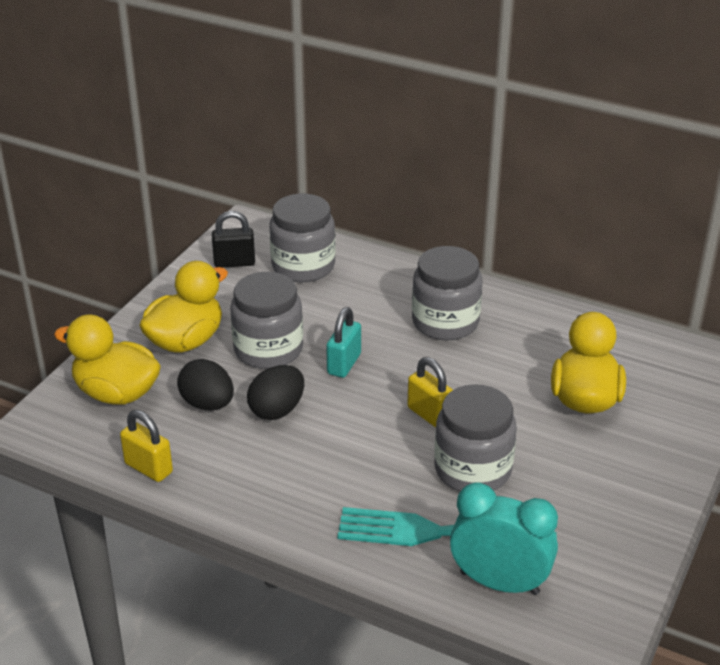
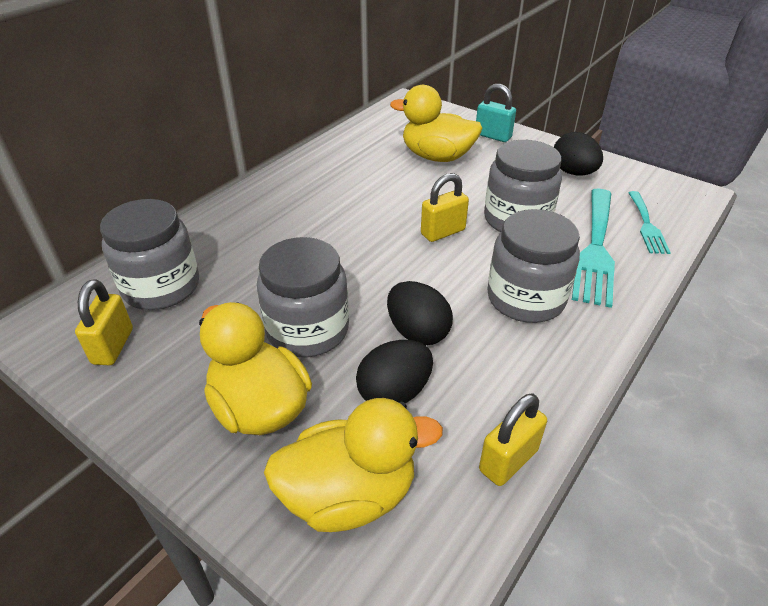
camera: 80 degrees left, 5 degrees up
yellow duck [54,314,161,405] -> yellow duck turned 135 degrees counterclockwise [264,398,443,532]
black padlock [212,211,255,268] -> yellow padlock [75,279,133,365]
turquoise padlock [326,307,361,378] -> turquoise padlock moved to [476,84,516,142]
grey jar [412,246,483,340] -> grey jar moved to [487,209,580,323]
turquoise clock [450,482,558,595] -> turquoise fork [628,191,671,254]
none -> black egg [554,132,603,176]

